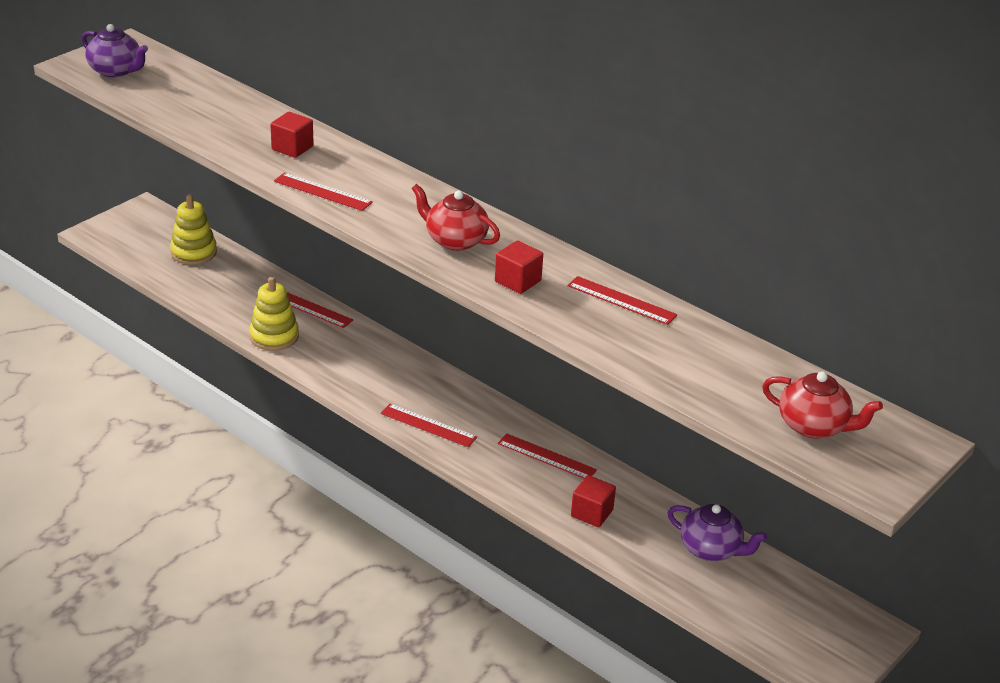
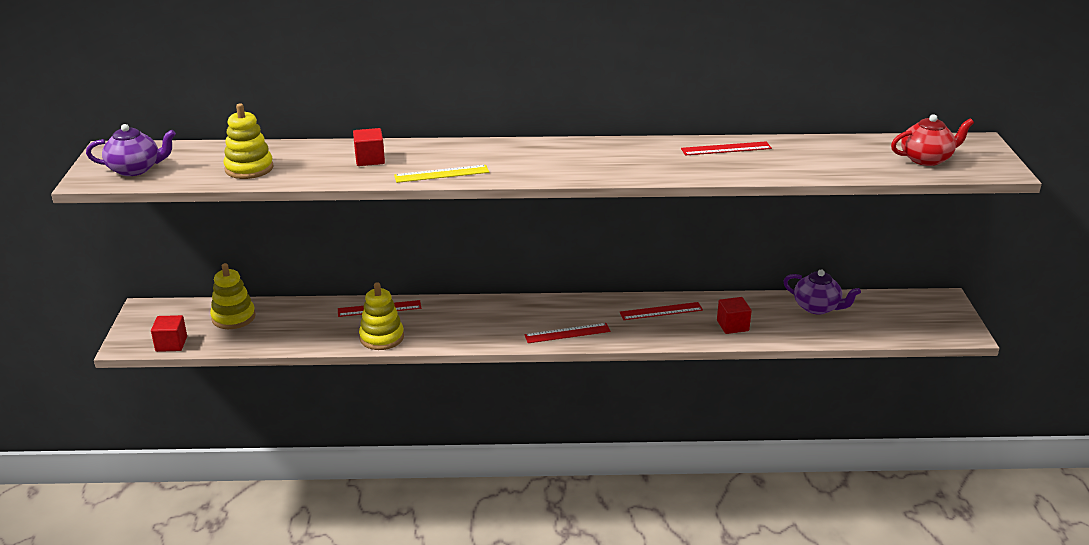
camera: 40 degrees left, 5 degrees down
red ruler [274,172,373,211] -> yellow ruler [394,165,489,183]
red teapot [411,184,500,251] -> none
red cube [495,240,543,294] -> red cube moved to [151,315,187,352]
purple teapot [667,504,767,561] -> purple teapot turned 45 degrees clockwise [783,269,861,315]
none -> yellow stacking toy [223,103,273,179]

